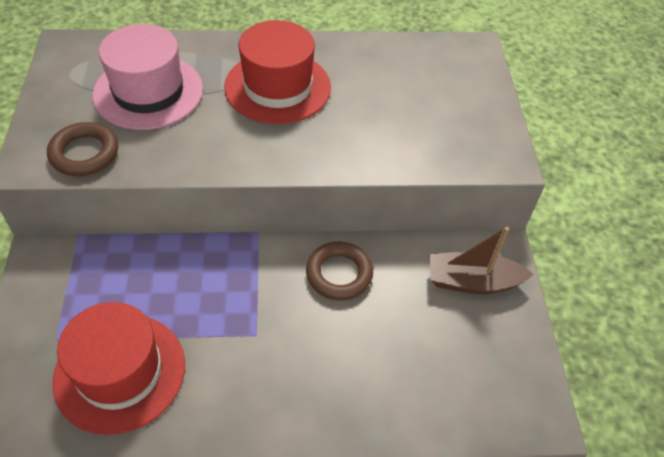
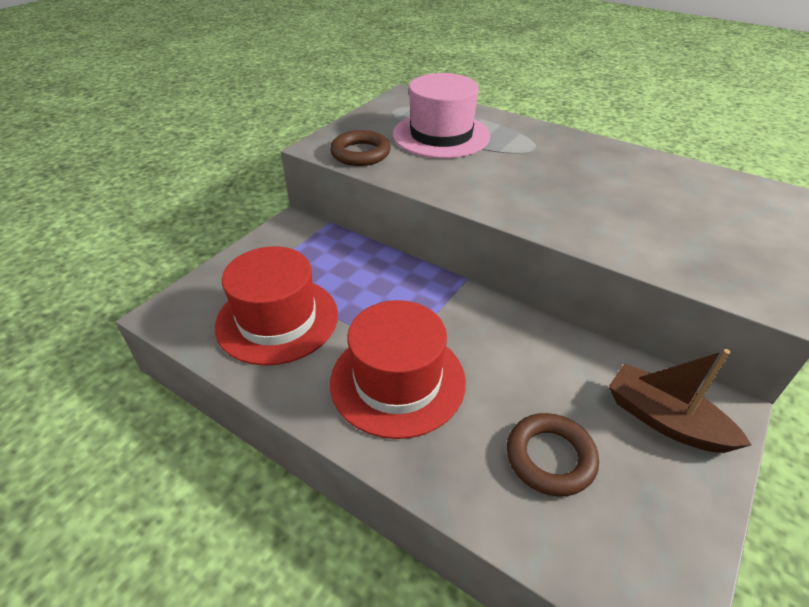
camera: 40 degrees right, 10 degrees down
red hat [224,20,331,124] -> red hat moved to [330,300,466,439]
brown ring [306,242,373,301] -> brown ring moved to [507,413,599,497]

